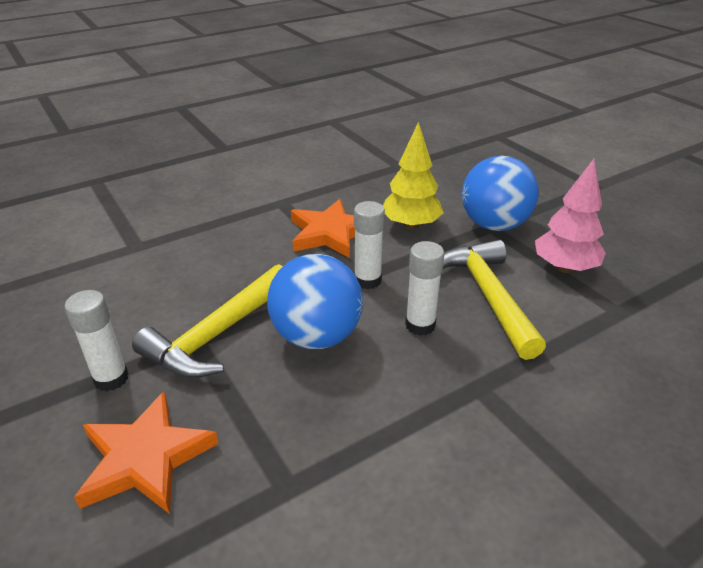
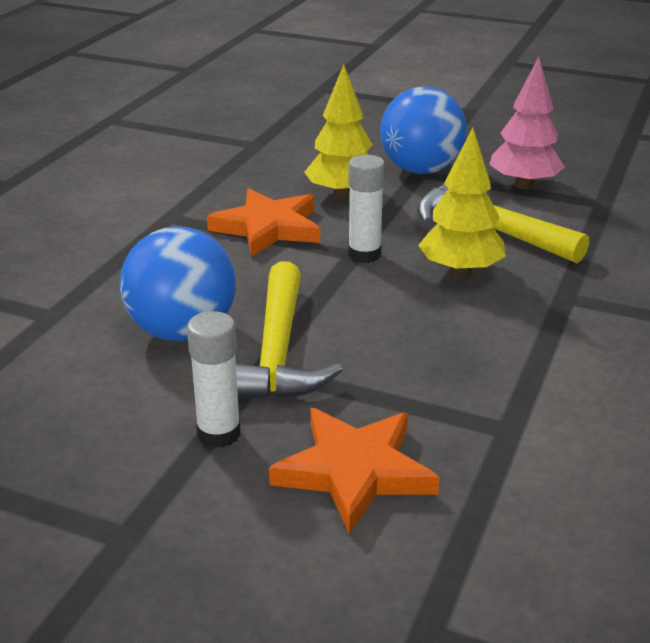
camera: 35 degrees left, 5 degrees down
blue ball [267,254,363,349] -> blue ball moved to [120,226,236,341]
white glue stick [405,241,444,336] -> yellow tree [418,127,506,277]

